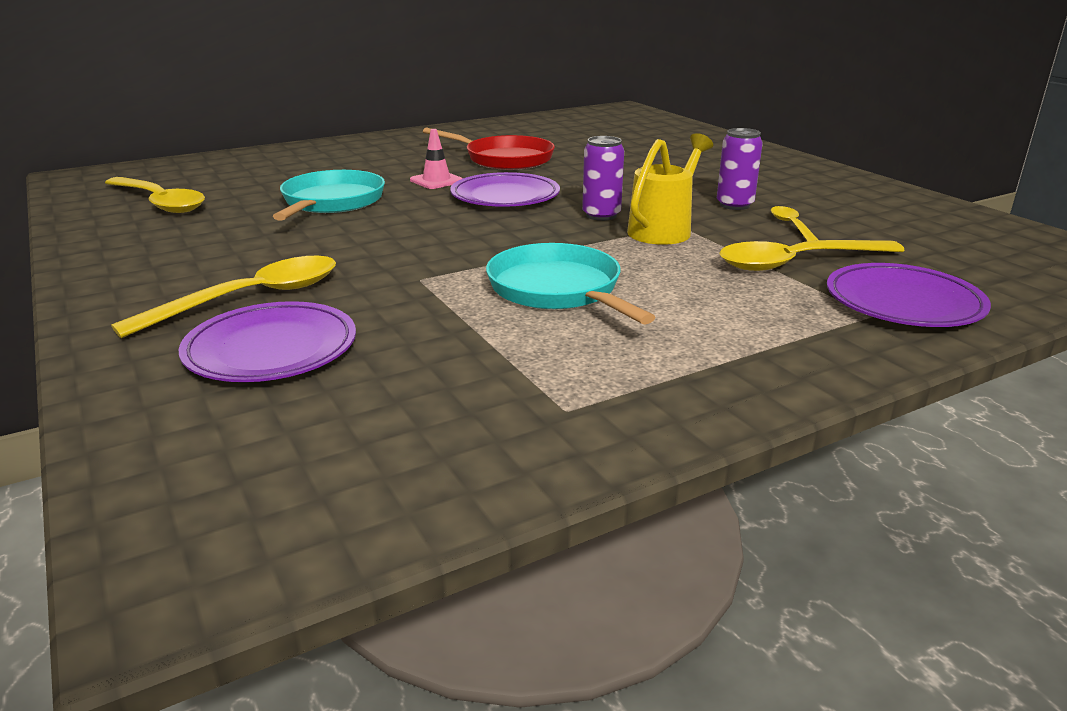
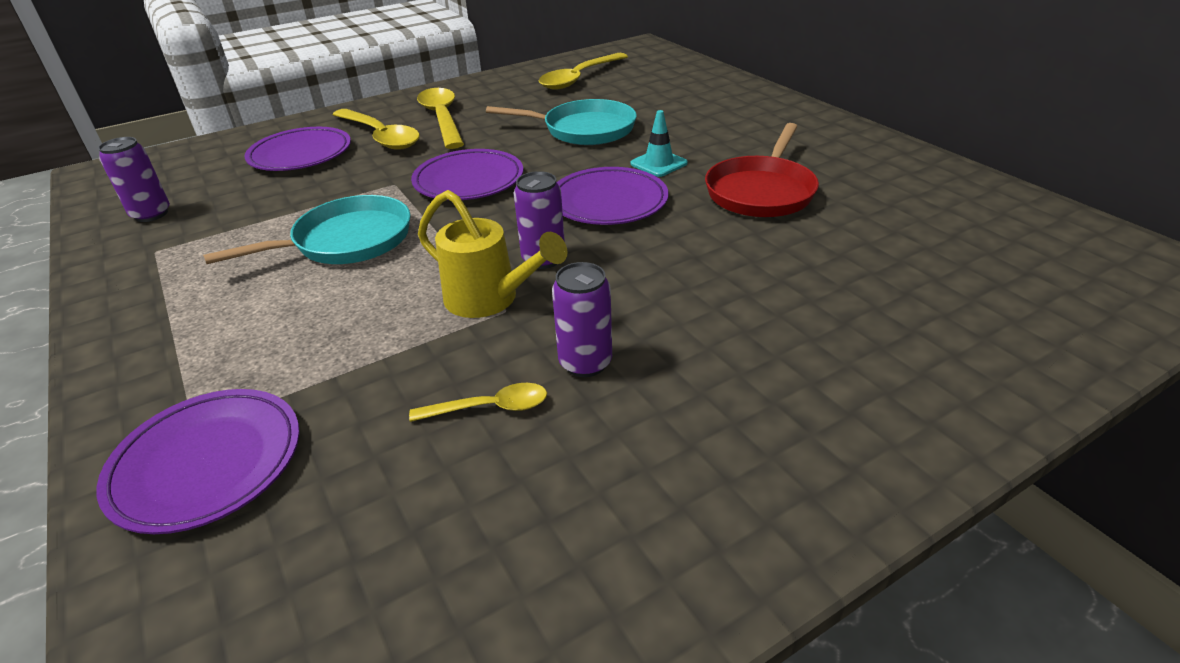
camera: 90 degrees right, 10 degrees up
pink traffic cone [410,129,463,189] -> turquoise traffic cone [630,110,688,177]
yellow spoon [719,240,905,271] -> yellow spoon moved to [417,88,464,149]
none -> purple can [98,137,170,222]
none -> purple plate [411,149,523,200]

